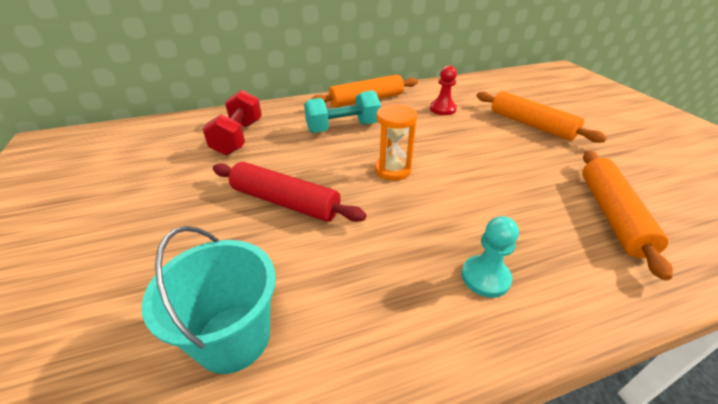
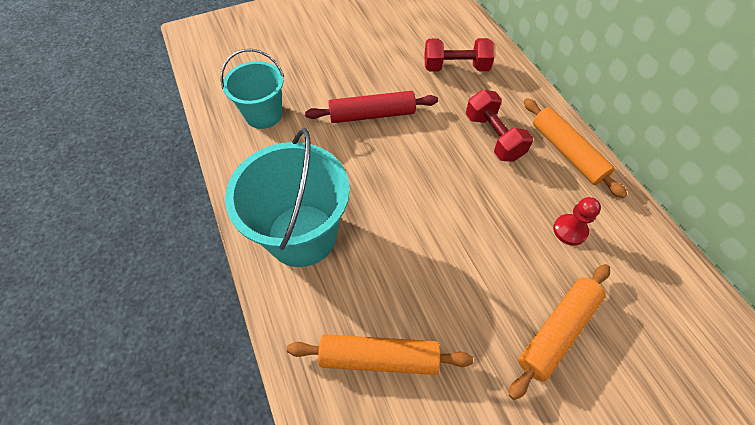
camera: 85 degrees right, 20 degrees up
red rolling pin [213,162,366,222] -> red rolling pin turned 60 degrees clockwise [305,91,438,123]
turquoise dumbbell [304,90,381,133] -> red dumbbell [466,89,533,161]
orange hourglass [375,104,417,181] -> none
turquoise pawn [462,216,519,298] -> turquoise bucket [225,128,350,267]

